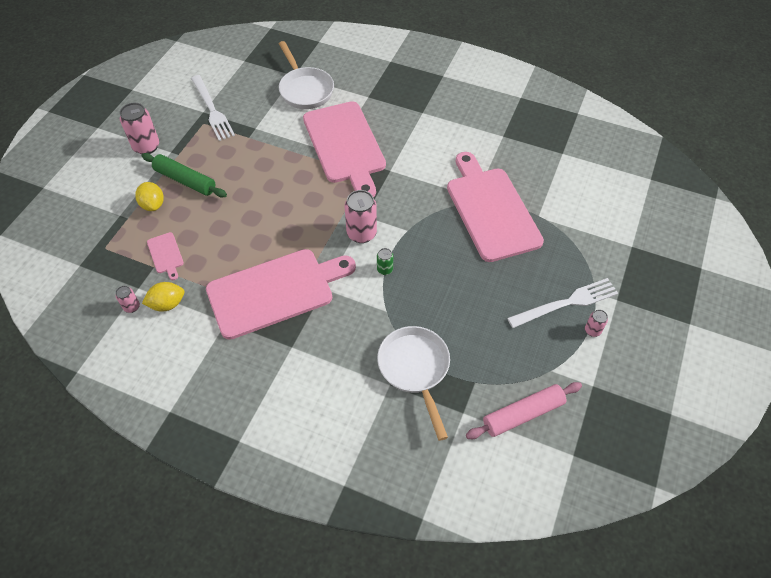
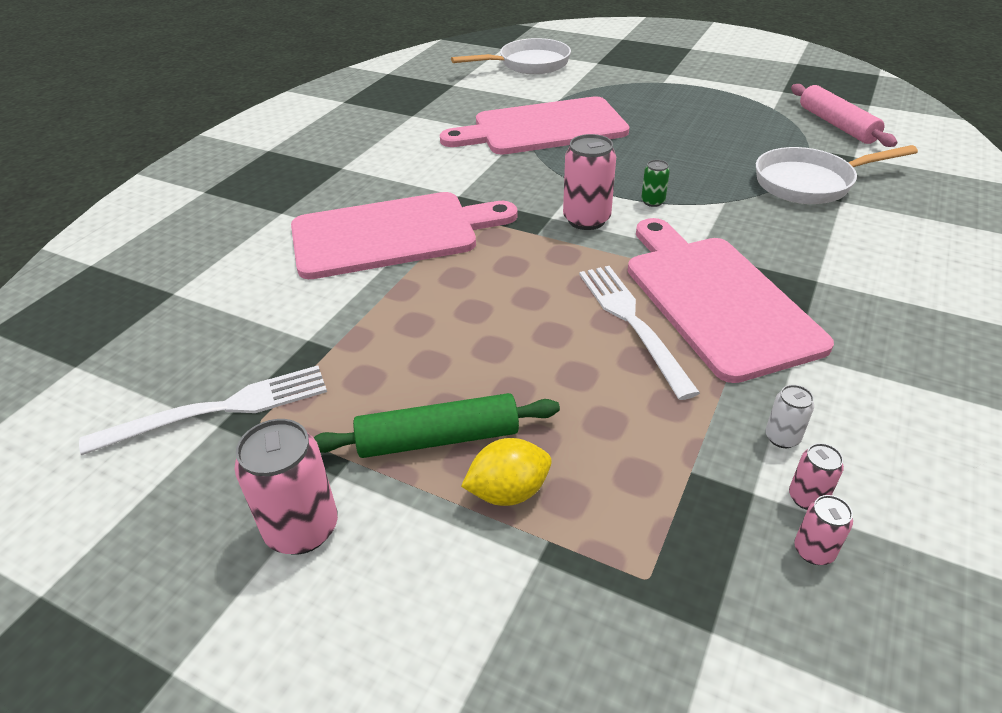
camera: 85 degrees left, 15 degrees down
green rolling pin [142,153,227,198] -> green rolling pin turned 45 degrees clockwise [313,393,560,458]
yellow lemon [142,282,184,311] -> white can [765,385,814,448]
pink cutting board [147,232,184,280] -> none
white pan [279,41,334,109] -> white pan moved to [451,38,571,74]
white fork [507,278,618,328] -> white fork moved to [579,266,700,400]
pink can [585,310,608,337] -> pink can moved to [794,495,853,565]

